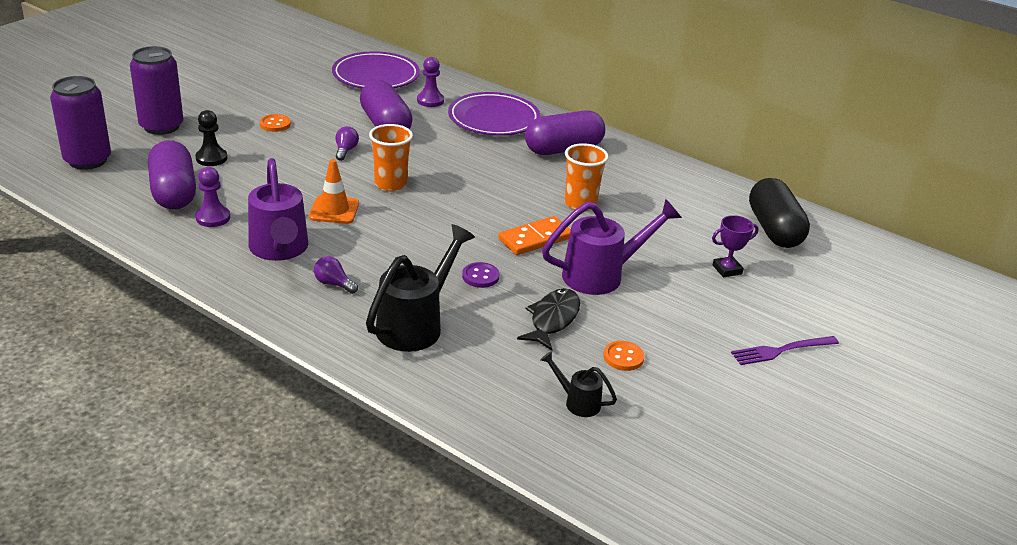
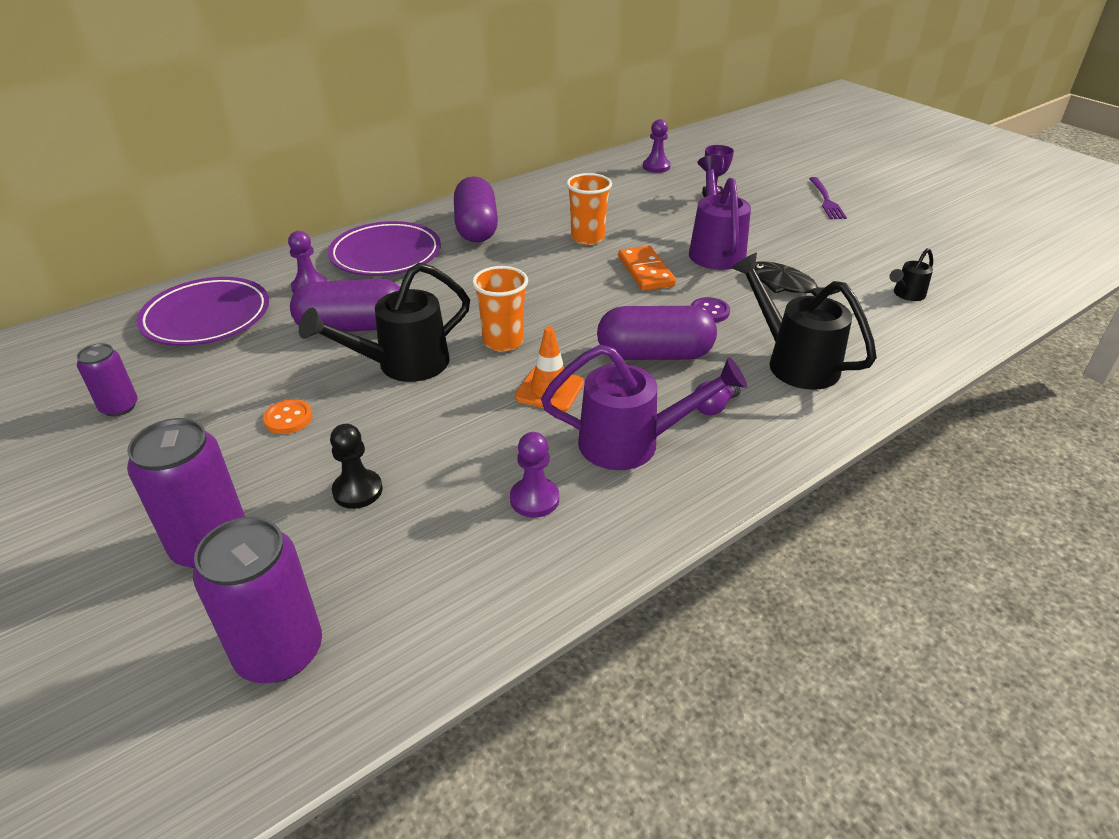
camera: 70 degrees left, 5 degrees up
purple capsule [148,140,196,209] -> purple capsule moved to [597,306,717,360]
purple light bulb [336,126,359,161] -> black watering can [299,263,470,382]
orange button [603,341,644,371] -> none
black capsule [749,178,810,248] -> purple pawn [643,119,671,173]
none -> purple can [77,343,138,417]

